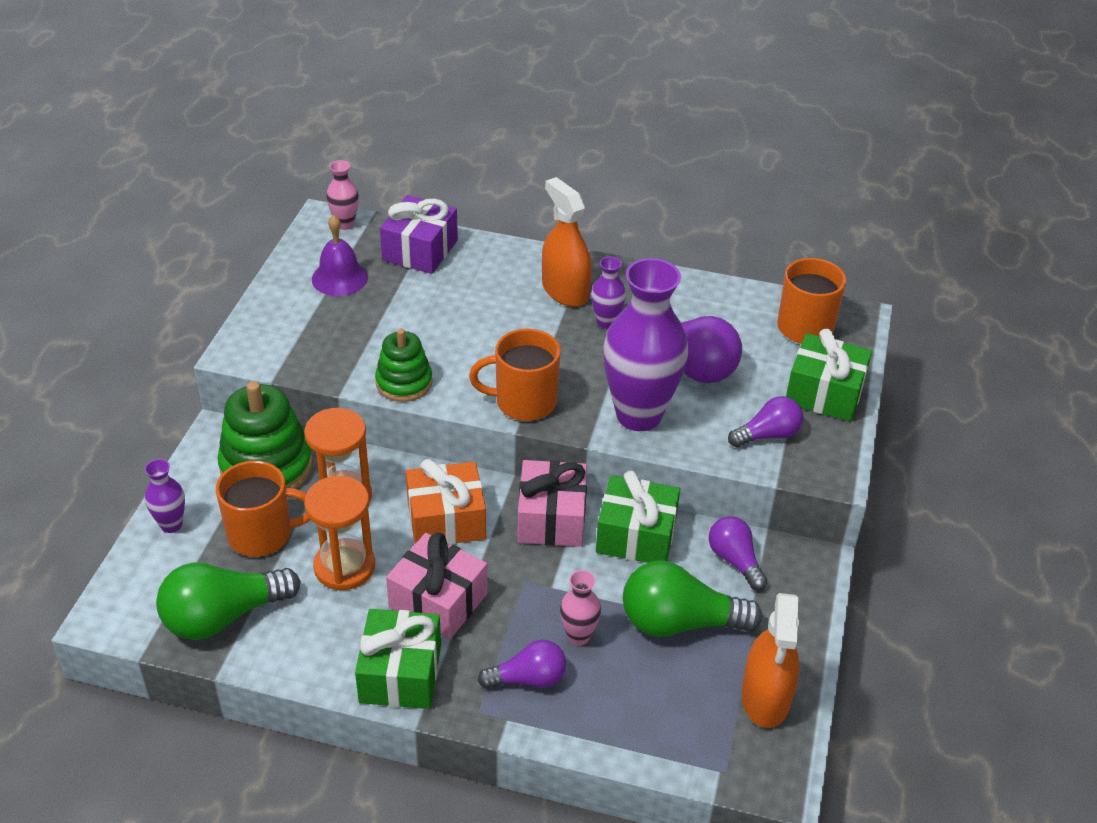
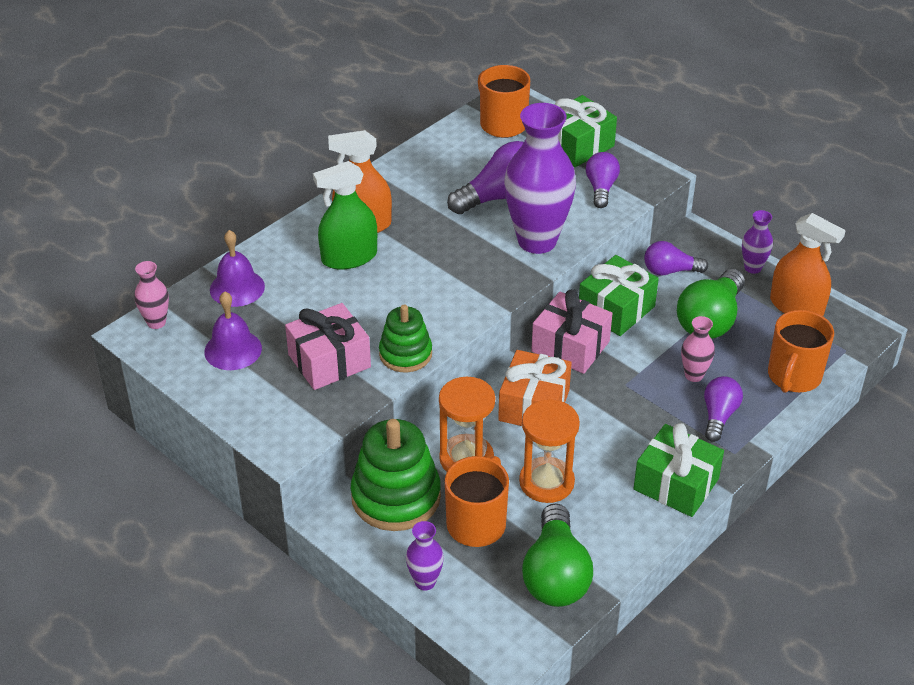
camera: 60 degrees left, 0 degrees up
purple gift [380,195,458,274] -> purple bell [210,230,265,307]
pink gift [386,533,487,639] -> pink gift moved to [285,303,371,390]
orange mug [469,329,561,421] -> orange mug moved to [768,310,834,393]
purple vase [591,256,626,329] -> purple vase moved to [742,210,773,274]
none -> green spray bottle [313,161,377,269]

